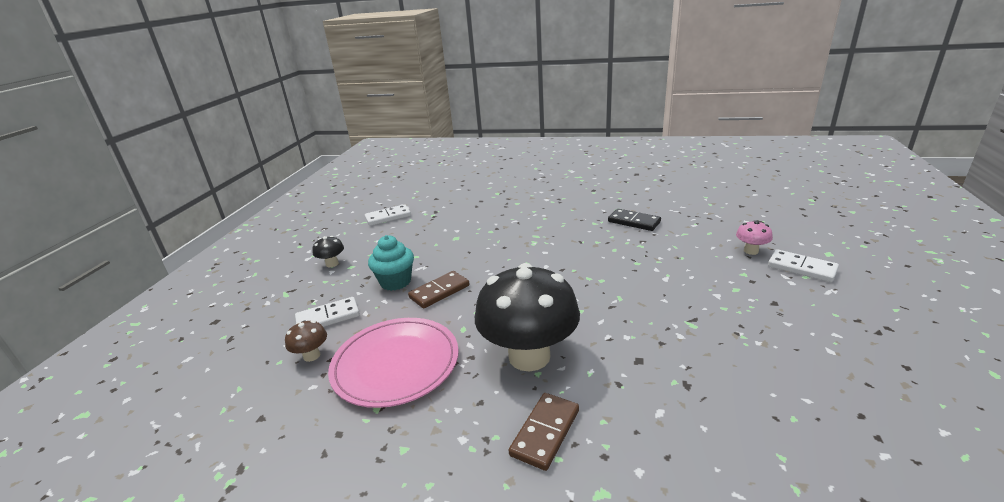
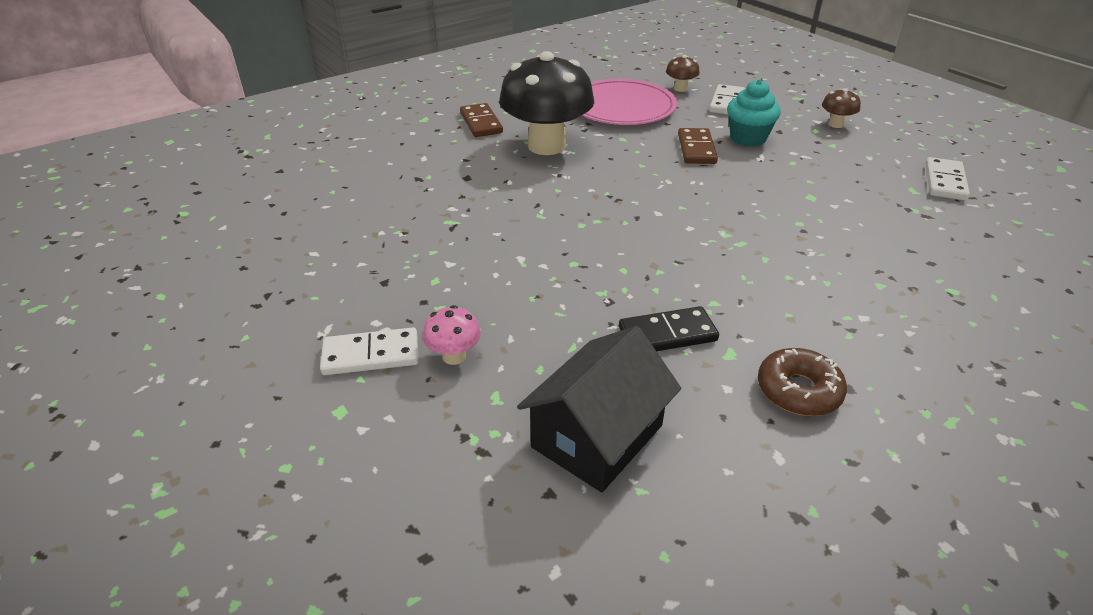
camera: 130 degrees right, 10 degrees up
black mushroom [312,236,344,267] -> brown mushroom [822,88,861,128]
none -> black house [517,326,681,492]
none -> brown donut [758,348,847,416]

